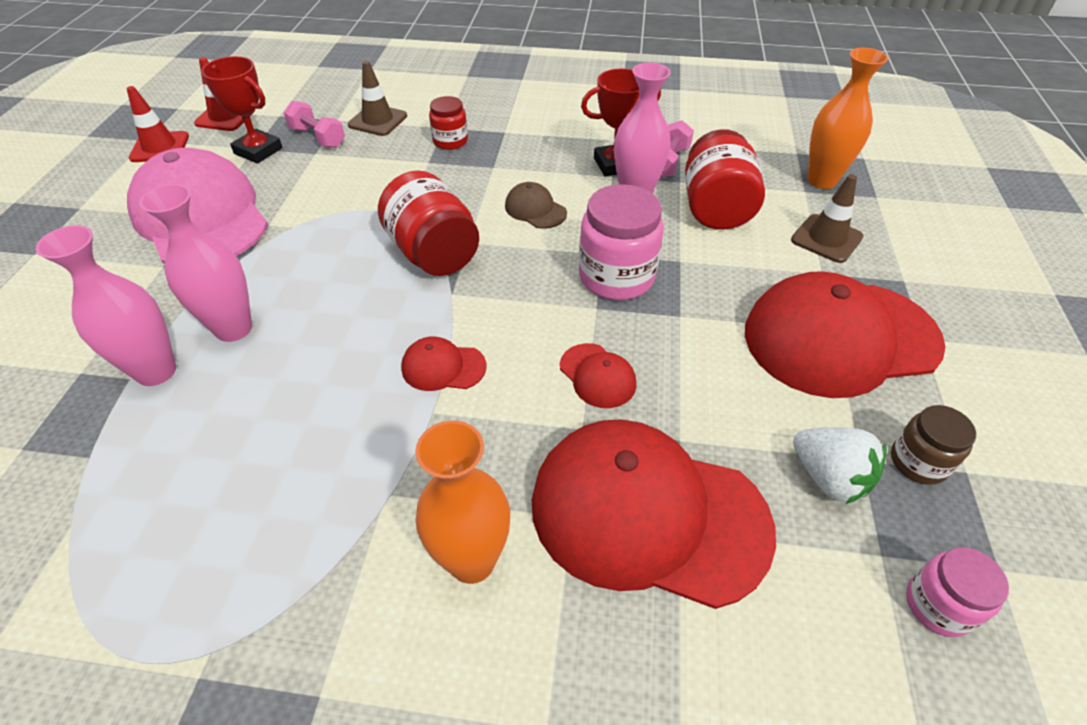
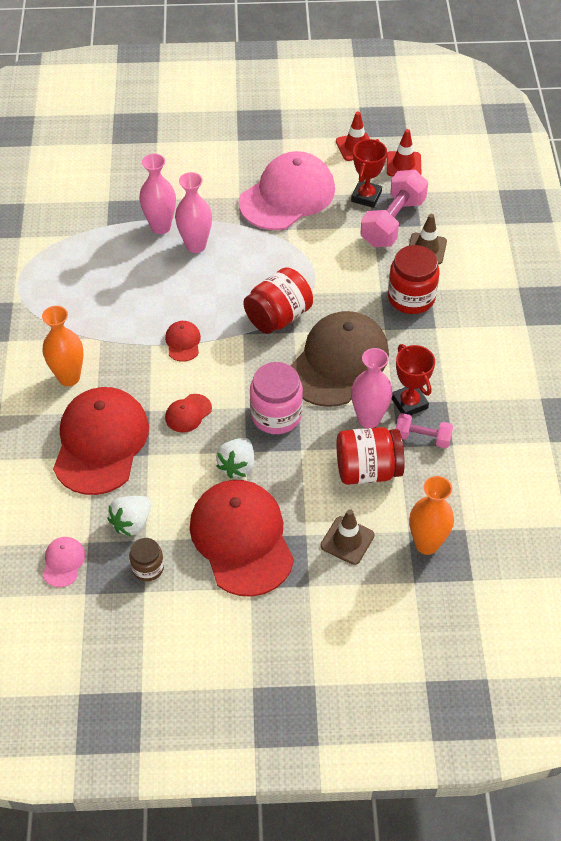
camera: 80 degrees right, 5 degrees up
pink dumbbell [284,101,345,148] -> pink dumbbell [360,170,428,247], size x1.78
red jar [429,96,468,150] -> red jar [388,245,440,314], size x1.73
brown cap [505,182,567,229] -> brown cap [290,311,389,407], size x2.38
pink jar [906,547,1009,637] -> pink cap [43,537,85,587]
none -> white strawberry [216,438,254,478]

